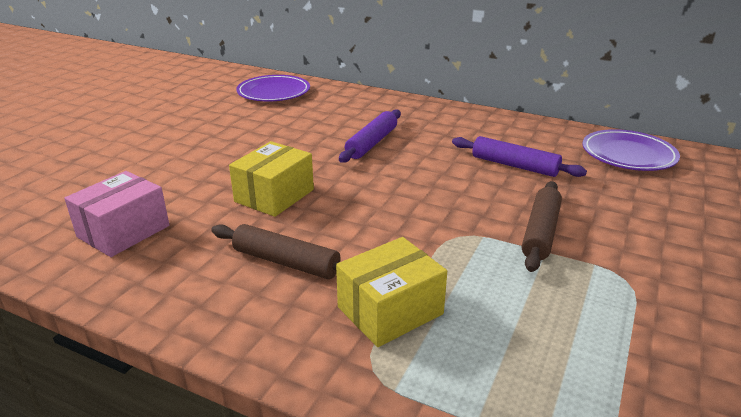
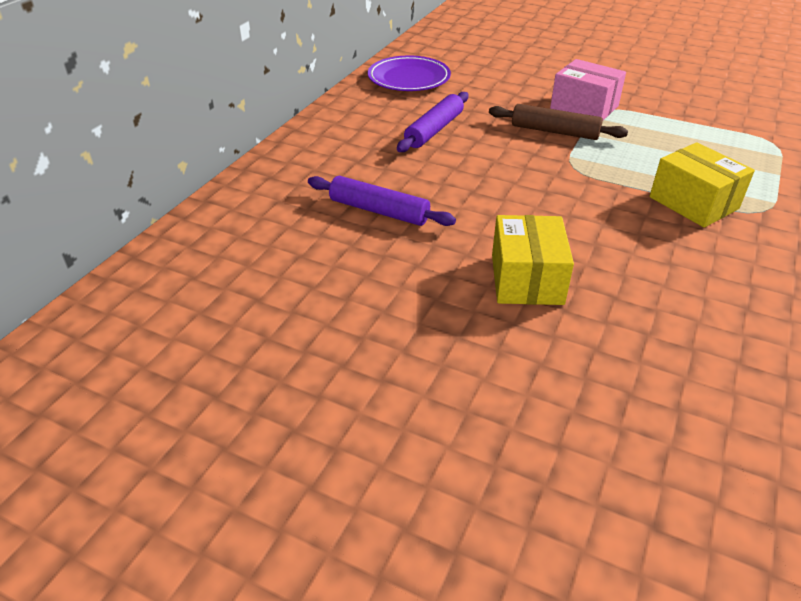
camera: 90 degrees left, 10 degrees up
pink box [64,171,169,257] -> pink box moved to [550,59,626,120]
brown rolling pin [211,224,340,279] -> none
yellow box [229,141,314,217] -> yellow box turned 60 degrees clockwise [492,215,574,305]
purple plate [236,75,310,102] -> none

